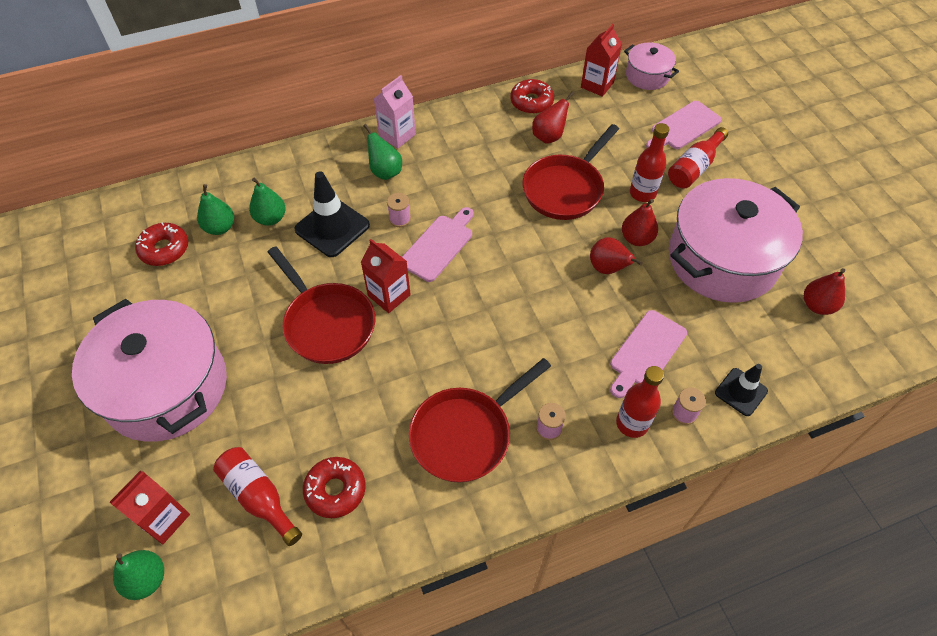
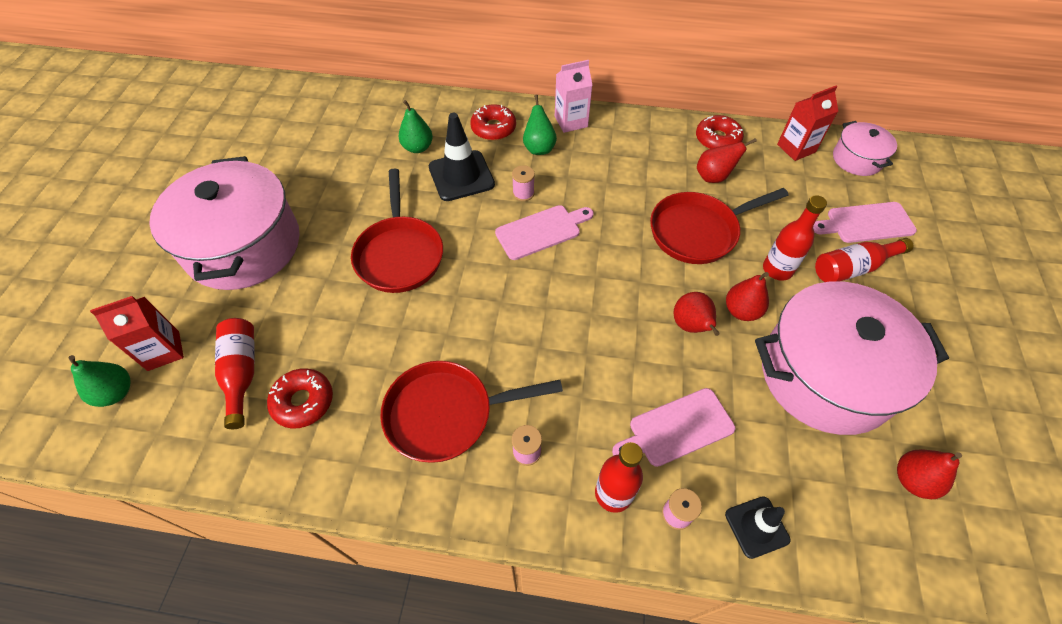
camera: 30 degrees right, 0 degrees up
red donut [135,222,188,266] -> red donut moved to [470,104,516,141]
green pear [197,184,234,235] -> none
red carton [361,239,411,313] -> none

